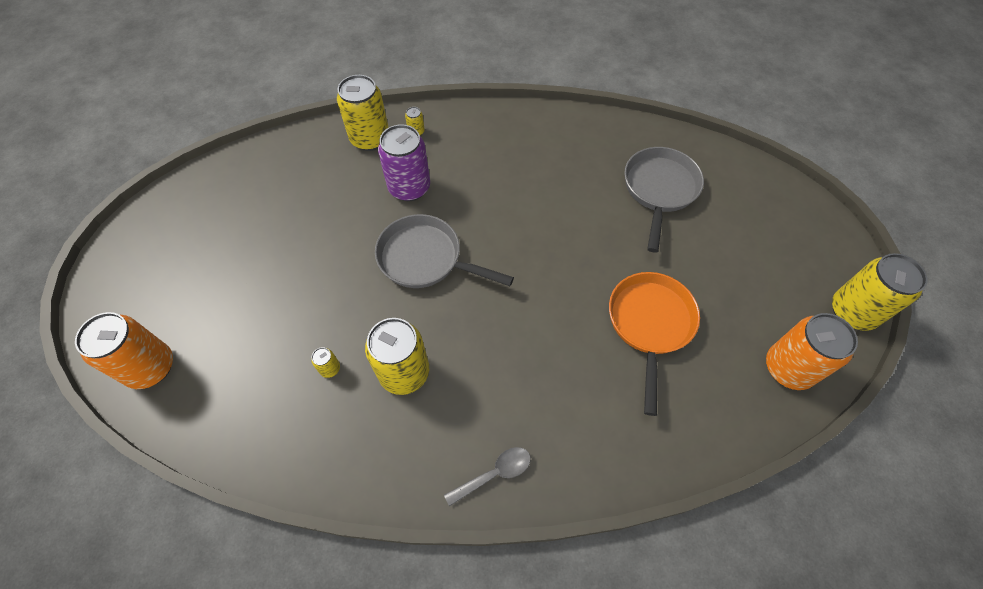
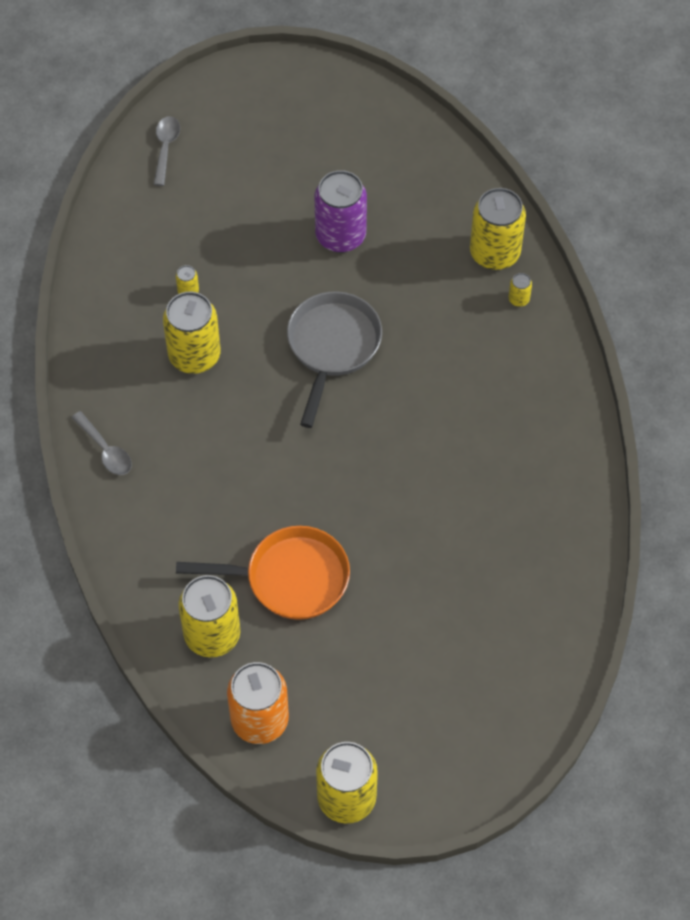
camera: 80 degrees right, 0 degrees up
orange can [75,312,173,389] -> grey spoon [153,116,180,186]
purple can [378,124,430,201] -> purple can moved to [315,170,367,253]
grey pan [624,147,704,253] -> none
none -> yellow can [179,575,240,657]

